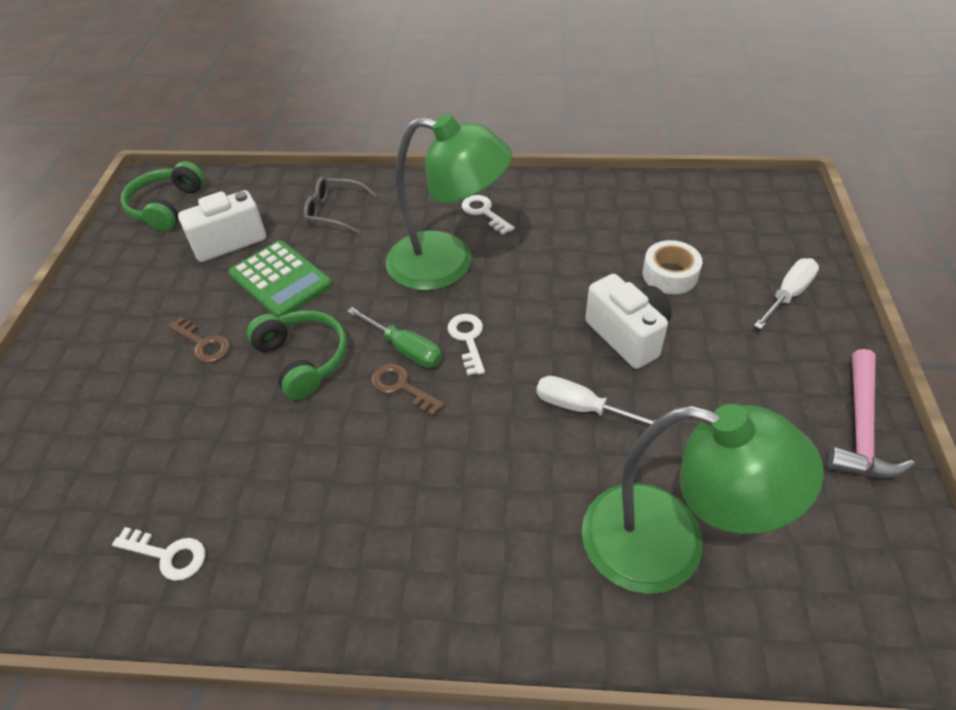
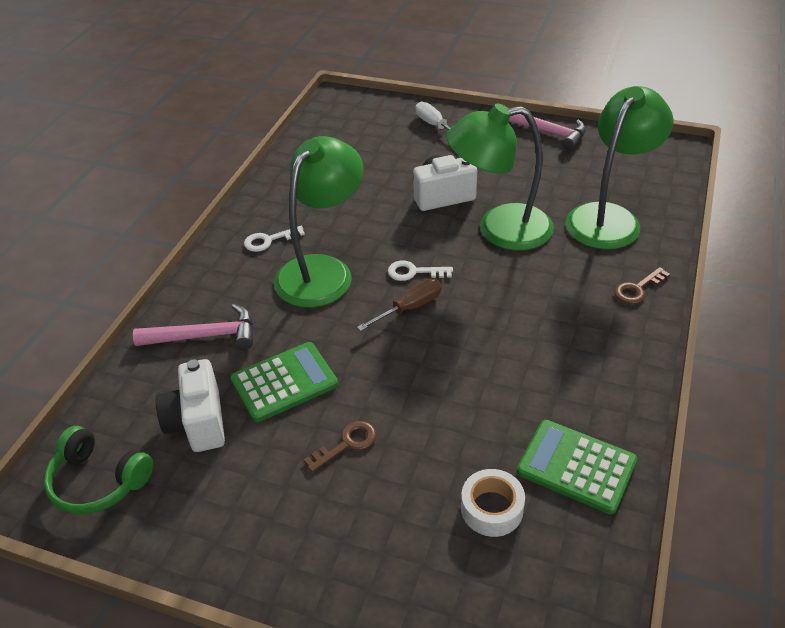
camera: 75 degrees left, 5 degrees down
white key [112,527,205,581] -> green calculator [517,420,637,514]
green headphones [247,310,347,400] -> none
grey glasses [304,176,377,234] -> pink hammer [133,304,253,350]
green screwdriver [347,307,442,368] -> brown screwdriver [357,279,442,331]
brown key [371,364,445,416] -> brown key moved to [614,267,670,304]
white screwdriver [536,376,656,425] -> green lamp [446,104,554,251]
white tape [642,240,703,294] -> white tape moved to [461,469,525,537]

